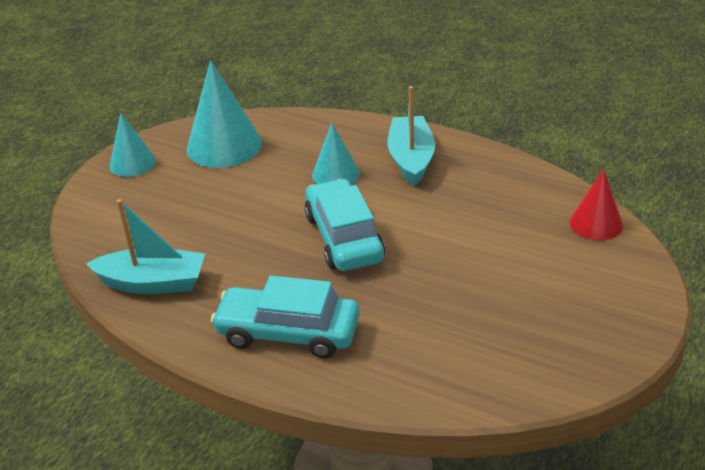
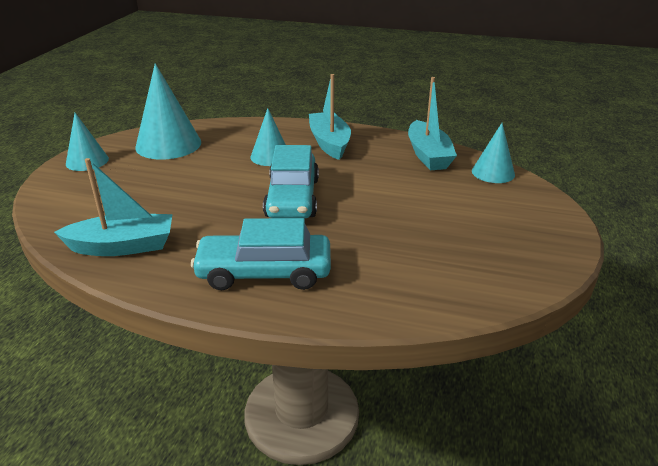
camera: 15 degrees left, 5 degrees down
turquoise car [304,178,385,271] -> turquoise car turned 150 degrees counterclockwise [263,145,319,219]
red cone [570,169,623,240] -> turquoise cone [472,123,515,183]
none -> turquoise boat [408,77,457,170]

